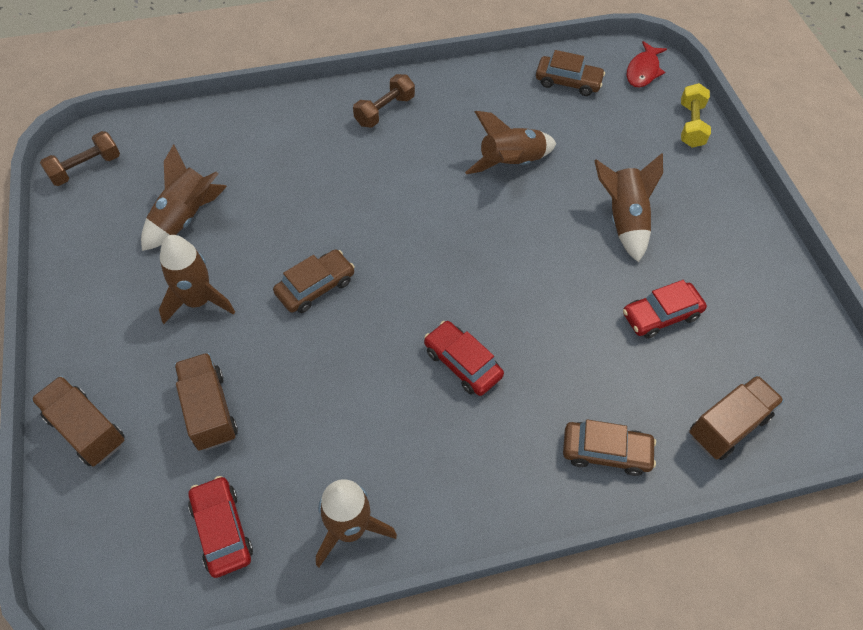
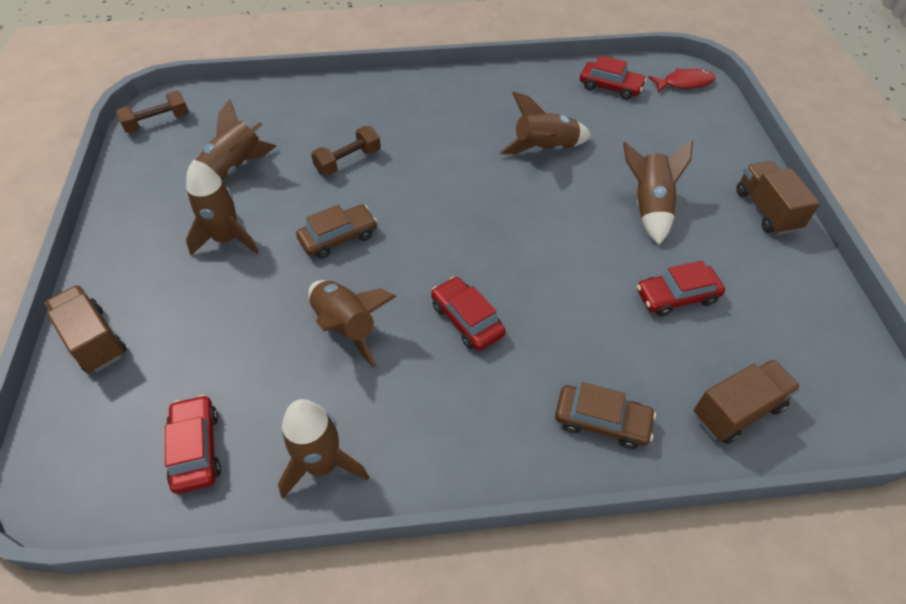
camera: 10 degrees right, 5 degrees down
brown truck [174,353,238,451] -> brown truck moved to [736,161,820,235]
brown dumbbell [353,74,415,128] -> brown dumbbell moved to [311,126,381,176]
brown car [536,50,605,96] -> red car [580,55,647,100]
red fish [626,41,667,87] -> red fish turned 135 degrees counterclockwise [648,68,715,92]
yellow dumbbell [681,83,711,148] -> none
none -> brown rocket [309,280,396,368]

